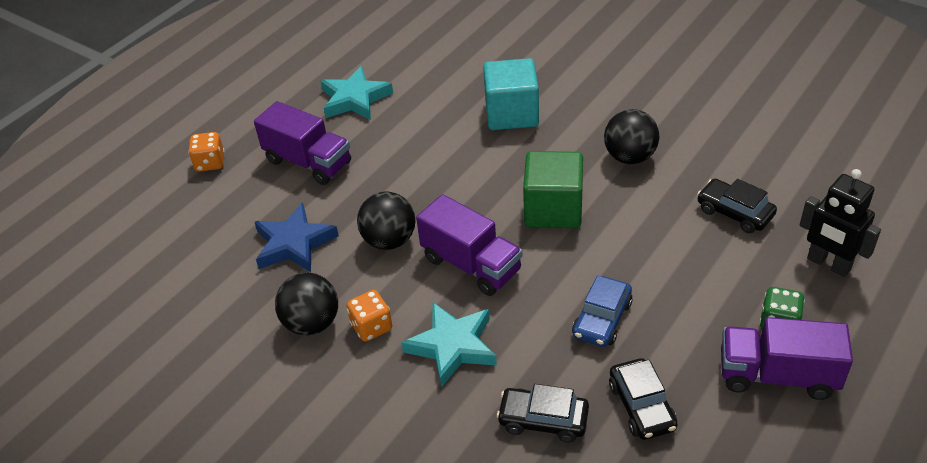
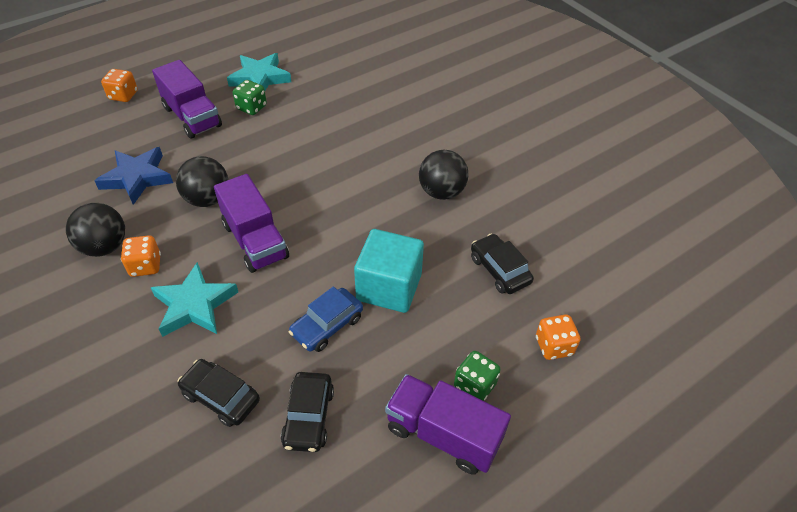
camera: 15 degrees right, 5 degrees up
turquoise cube [483,58,539,130] -> turquoise cube moved to [354,229,424,313]
green cube [523,151,583,228] -> none
black robot [800,169,881,277] -> orange dice [536,314,581,360]
none -> green dice [233,80,267,115]

